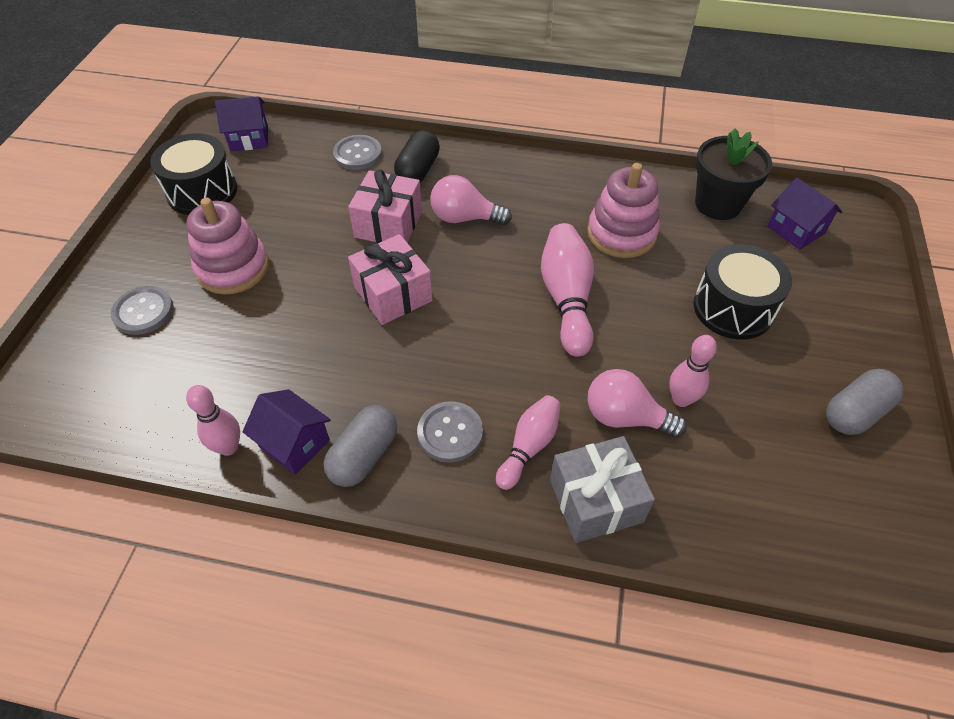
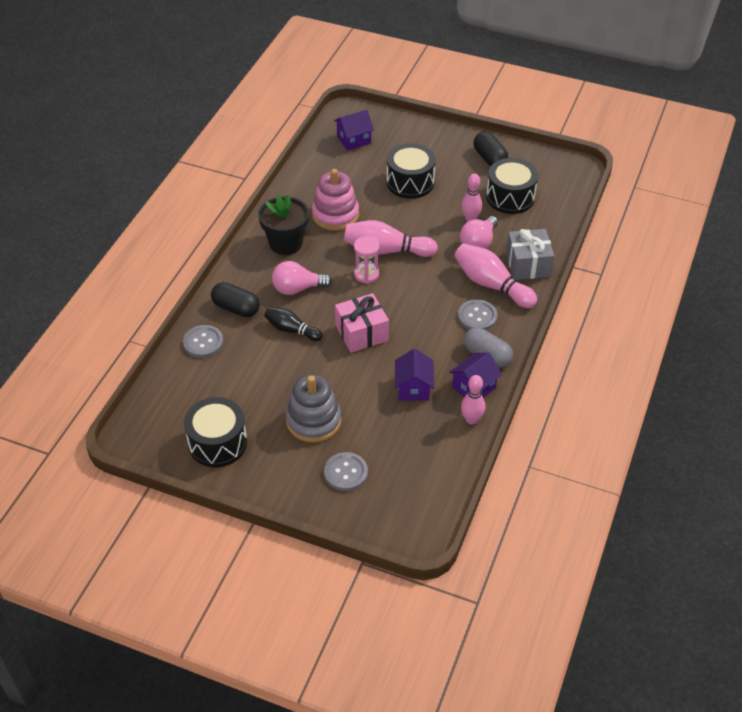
camera: 80 degrees left, 5 degrees down
pink stacking toy [187,198,269,294] -> grey stacking toy [286,374,341,443]
purple house [215,96,268,151] -> purple house moved to [395,349,434,401]
pink gift [348,170,422,243] -> black bowling pin [264,307,323,341]
pink light bulb [430,175,512,225] -> pink light bulb turned 60 degrees clockwise [272,261,332,295]
pink bowling pin [496,395,561,490] -> pink bowling pin [454,243,537,308], size x1.59
black flower pot [695,128,772,220] -> black flower pot moved to [258,194,309,255]
grey capsule [826,369,904,435] -> black capsule [473,131,508,166]
none -> pink hourglass [354,236,380,284]
none -> black drum [486,158,538,214]

